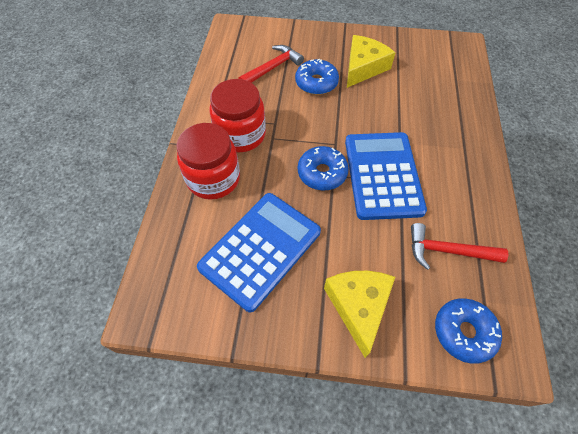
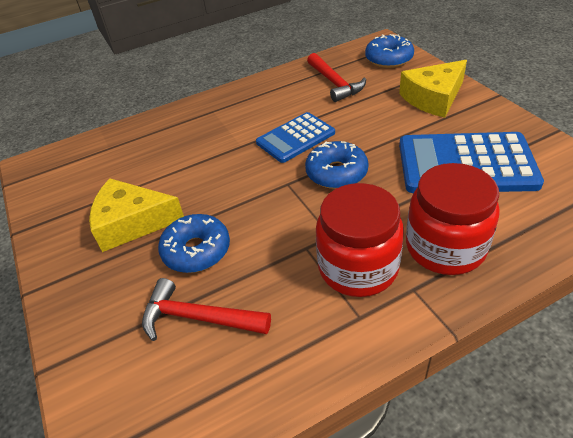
camera: 120 degrees left, 15 degrees down
blue calculator [345,132,427,220] -> blue calculator [256,112,335,163], size x0.62

